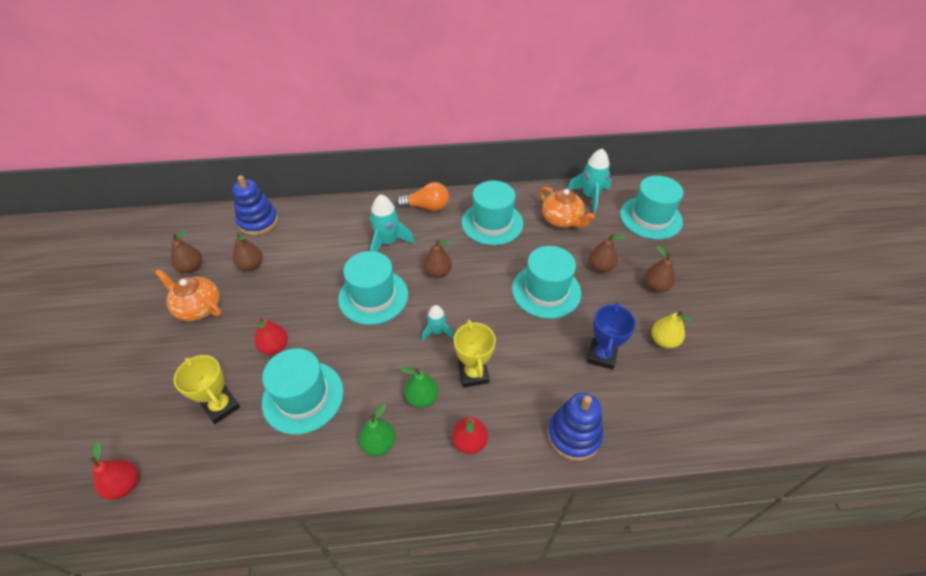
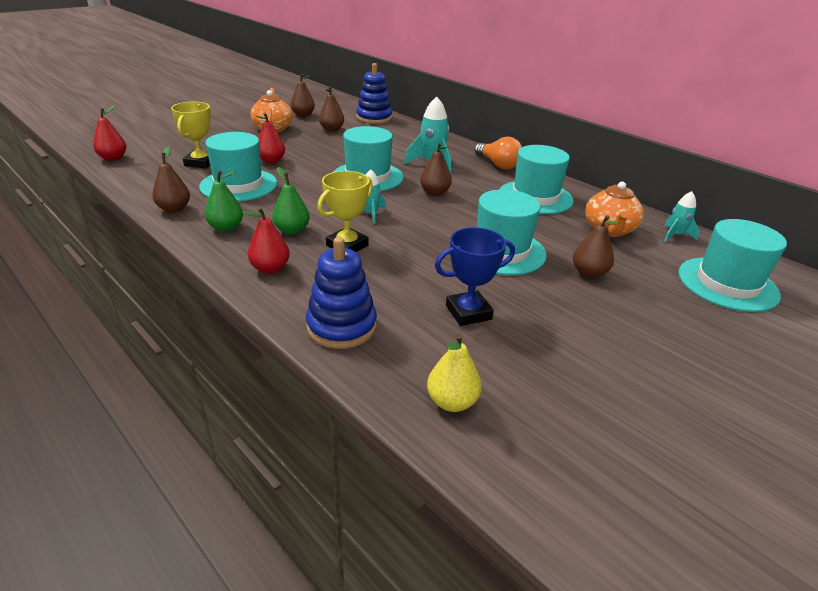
camera: 50 degrees right, 15 degrees down
turquoise rocket [568,149,611,214] -> turquoise rocket [664,191,700,242], size x0.60
brown pear [645,246,675,292] -> brown pear moved to [152,146,190,213]
yellow pear [652,310,693,349] -> yellow pear moved to [427,334,482,412]

